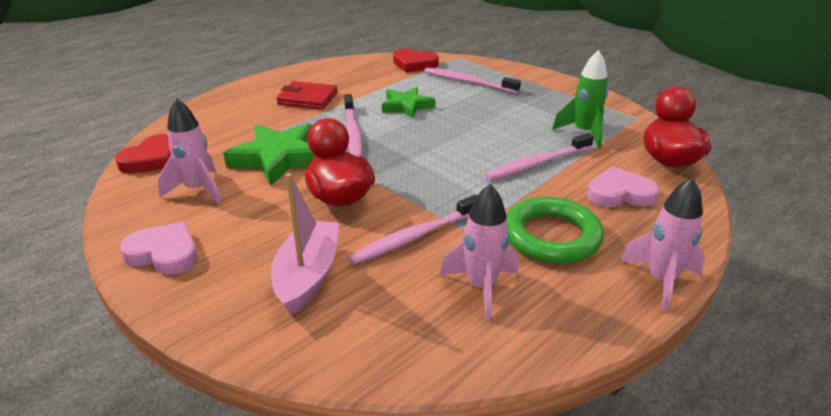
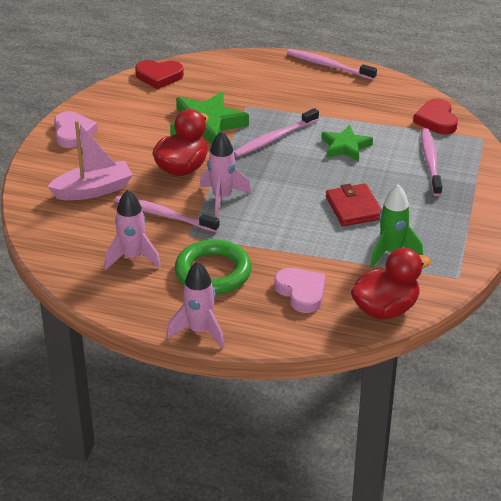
camera: 60 degrees right, 5 degrees up
pink rocket [157,98,222,204] -> pink rocket moved to [200,131,251,217]
red wallet [276,81,337,110] -> red wallet moved to [326,183,382,226]
pink toothbrush [485,133,594,180] -> pink toothbrush moved to [287,49,377,80]

